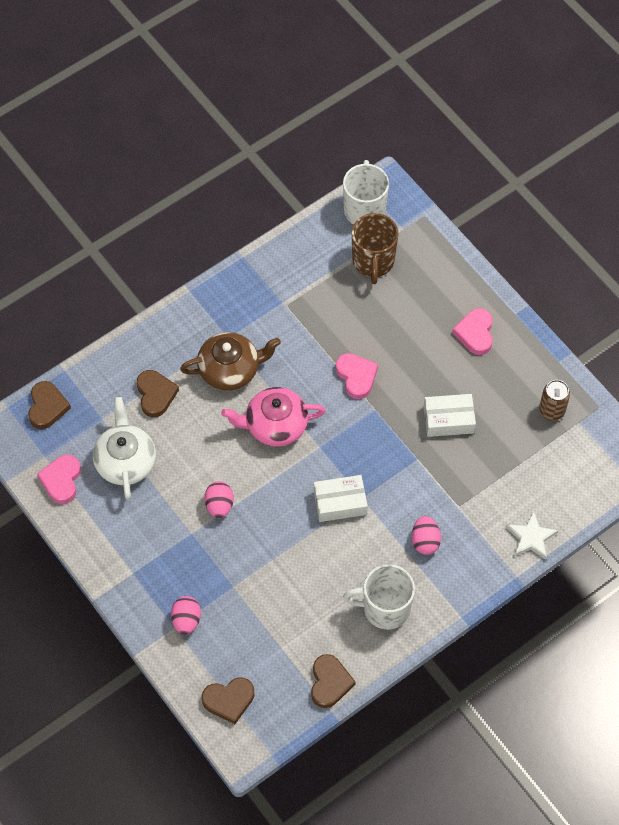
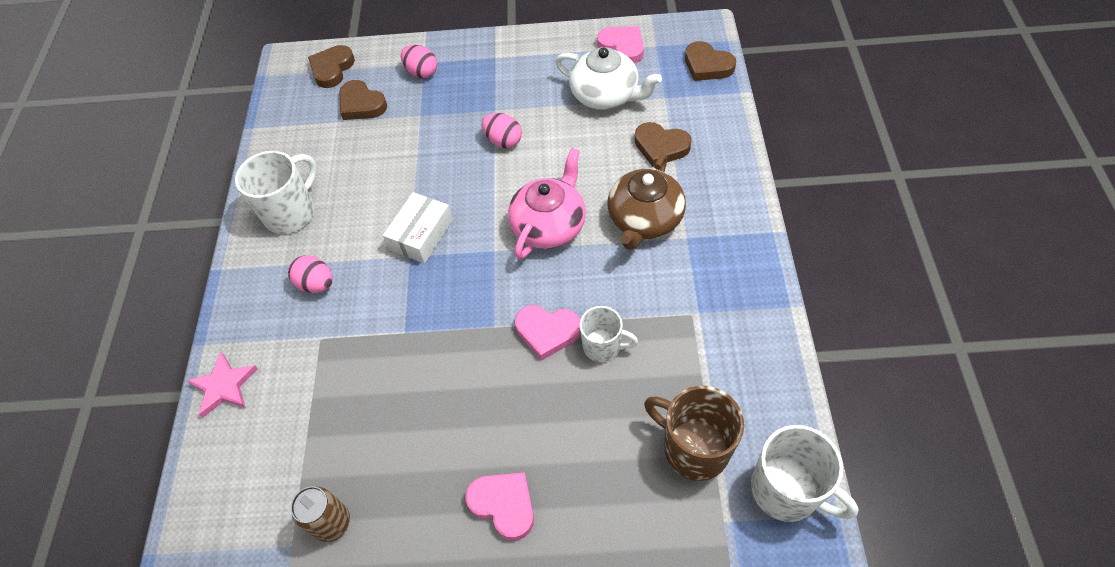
camera: 130 degrees right, 5 degrees down
brown heart [311,654,356,708] -> brown heart moved to [339,80,387,120]
white box [424,394,476,437] -> none
white star [506,510,558,560] -> pink star [187,352,258,418]
none -> white mug [580,306,638,362]

